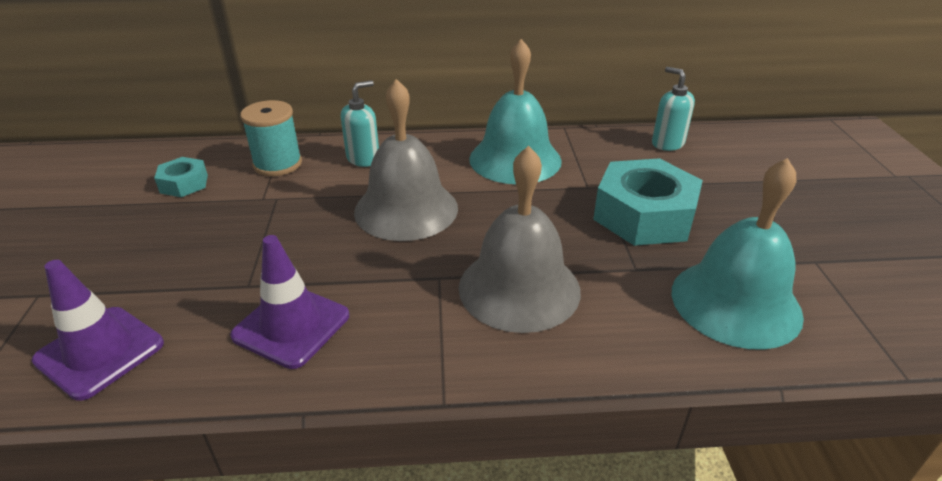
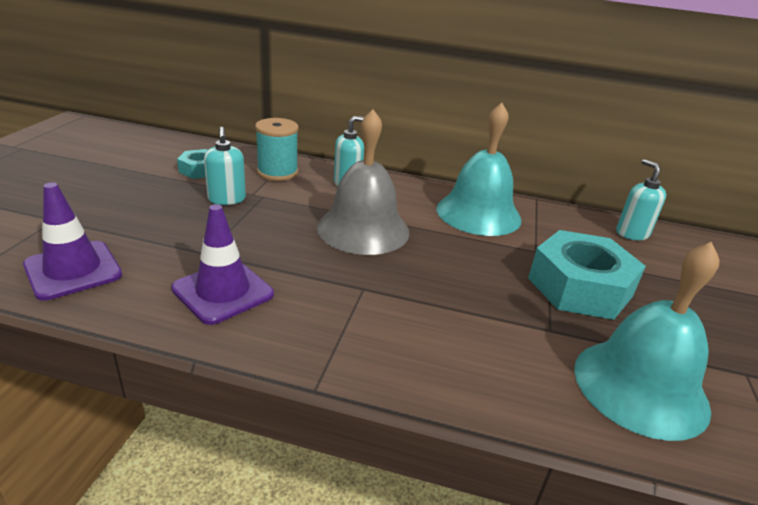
camera: 15 degrees right, 5 degrees down
grey bell [459,146,581,333] -> none
none -> turquoise soap dispenser [204,127,246,205]

